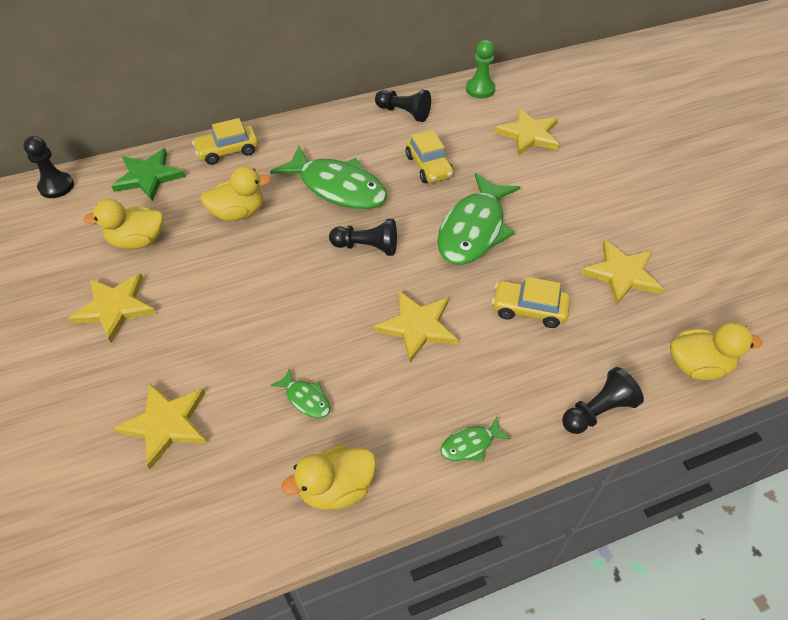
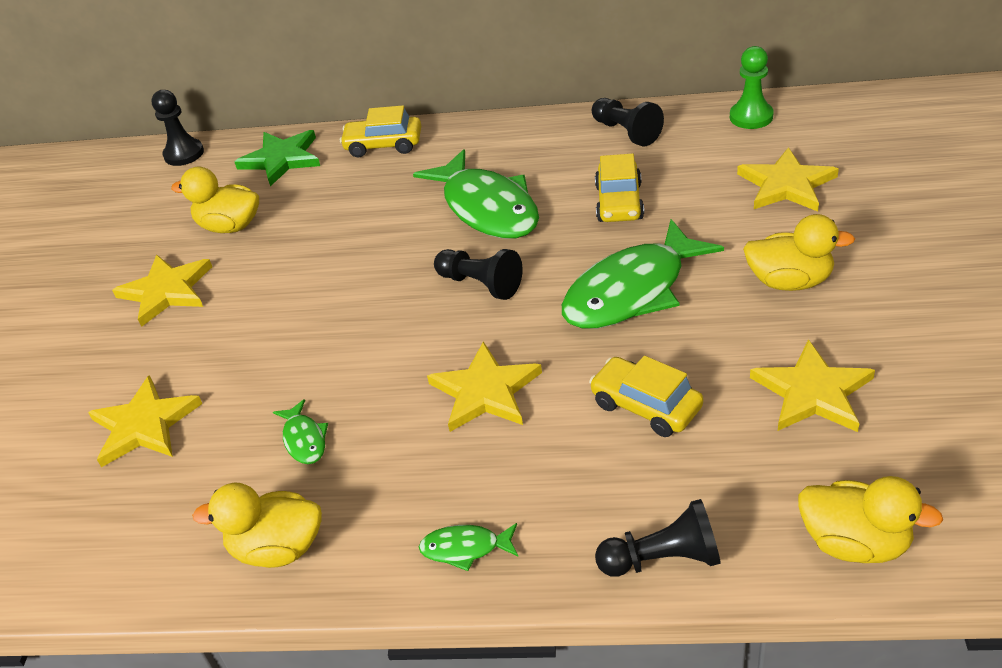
camera: 30 degrees right, 10 degrees down
yellow duck [200,166,271,221] -> yellow duck moved to [743,214,855,291]

